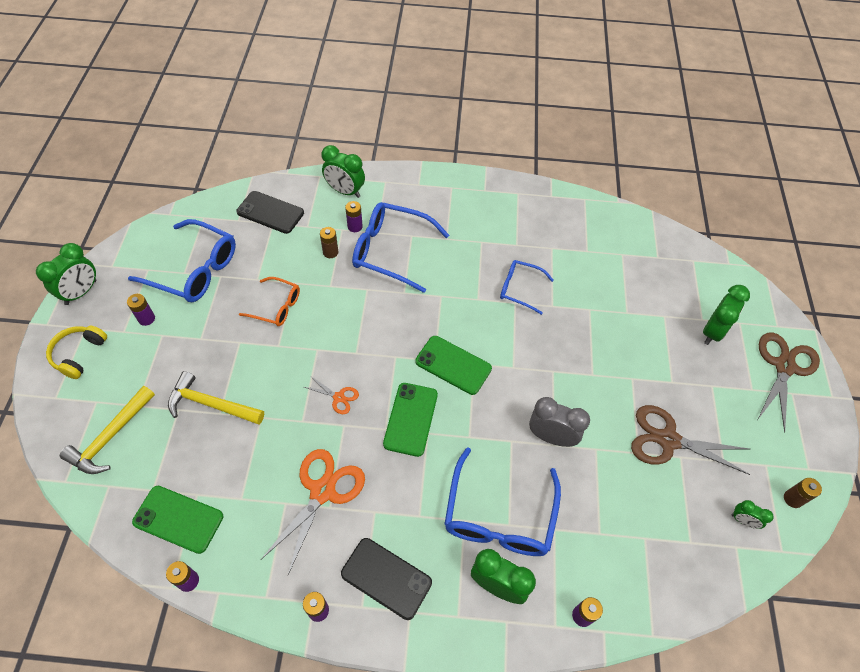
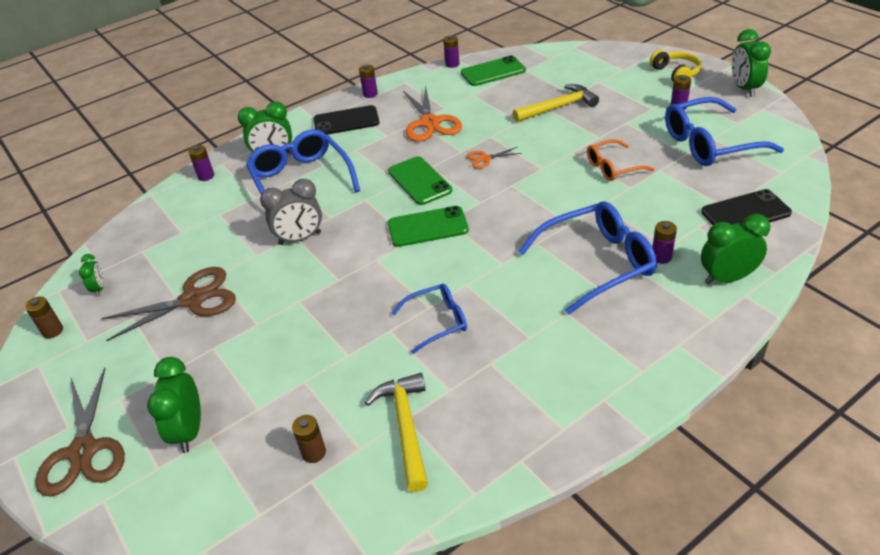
camera: 145 degrees right, 15 degrees down
yellow hammer [60,386,155,474] -> yellow hammer moved to [365,373,428,492]
brown battery [320,227,338,258] -> brown battery moved to [292,415,326,463]
green clock [731,500,773,529] -> green clock turned 90 degrees clockwise [79,254,104,296]

